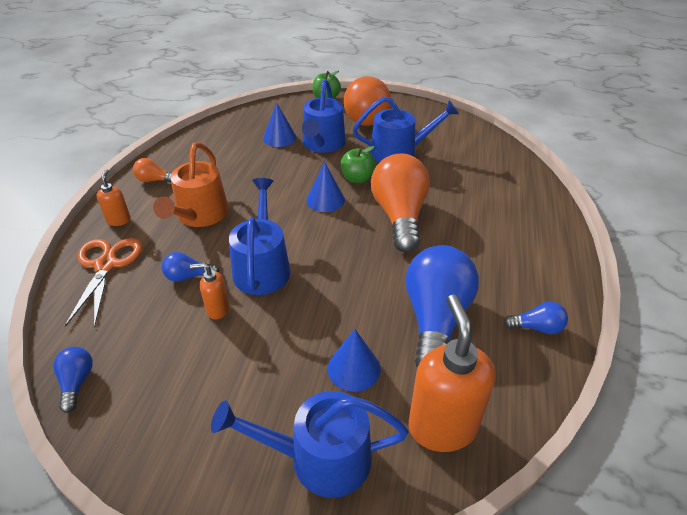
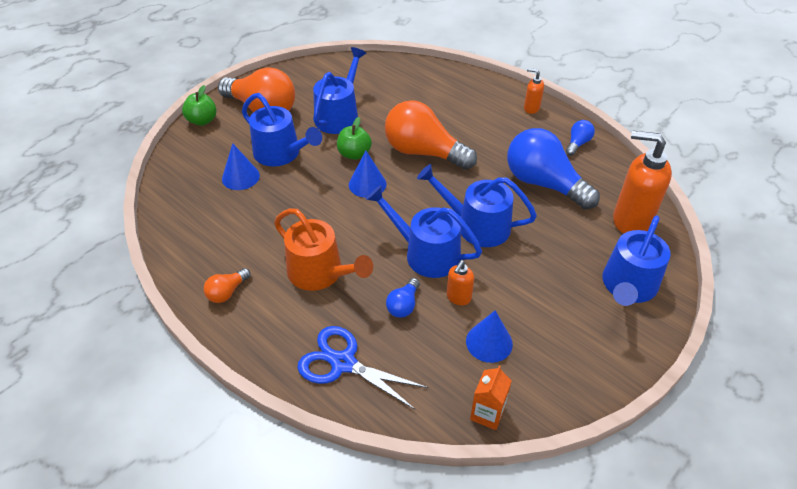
camera: 60 degrees left, 5 degrees up
blue light bulb [53,347,93,413] -> orange carton [470,365,512,430]
orange scissors [64,238,143,327] -> blue scissors [297,326,428,410]
orange soap dispenser [96,169,131,226] -> orange soap dispenser moved to [524,68,544,114]
blue cone [328,329,381,392] -> blue cone moved to [466,310,513,363]
none -> blue watering can [417,164,537,247]

